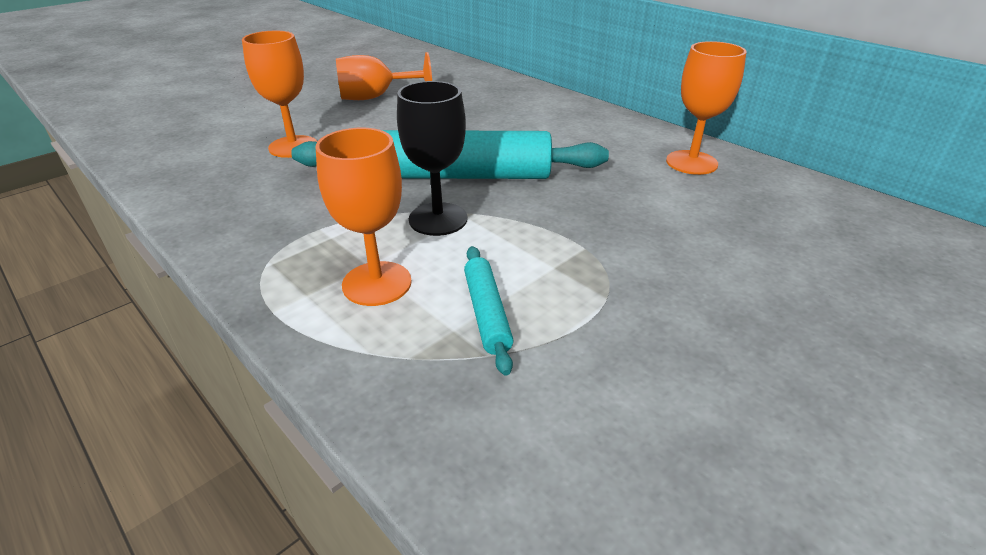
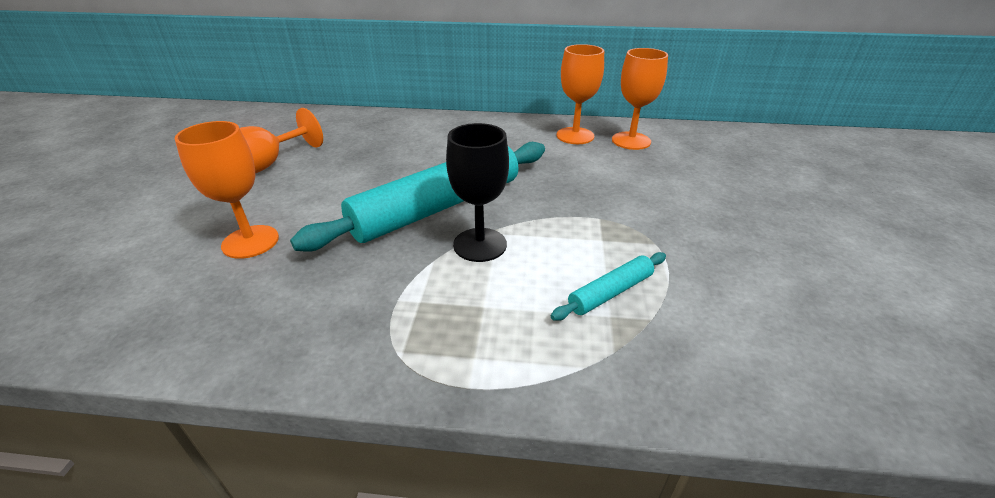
camera: 40 degrees left, 0 degrees up
orange goblet [316,128,412,306] -> orange goblet moved to [612,48,668,150]
turquoise rolling pin [464,246,513,376] -> turquoise rolling pin turned 75 degrees counterclockwise [551,252,666,321]

